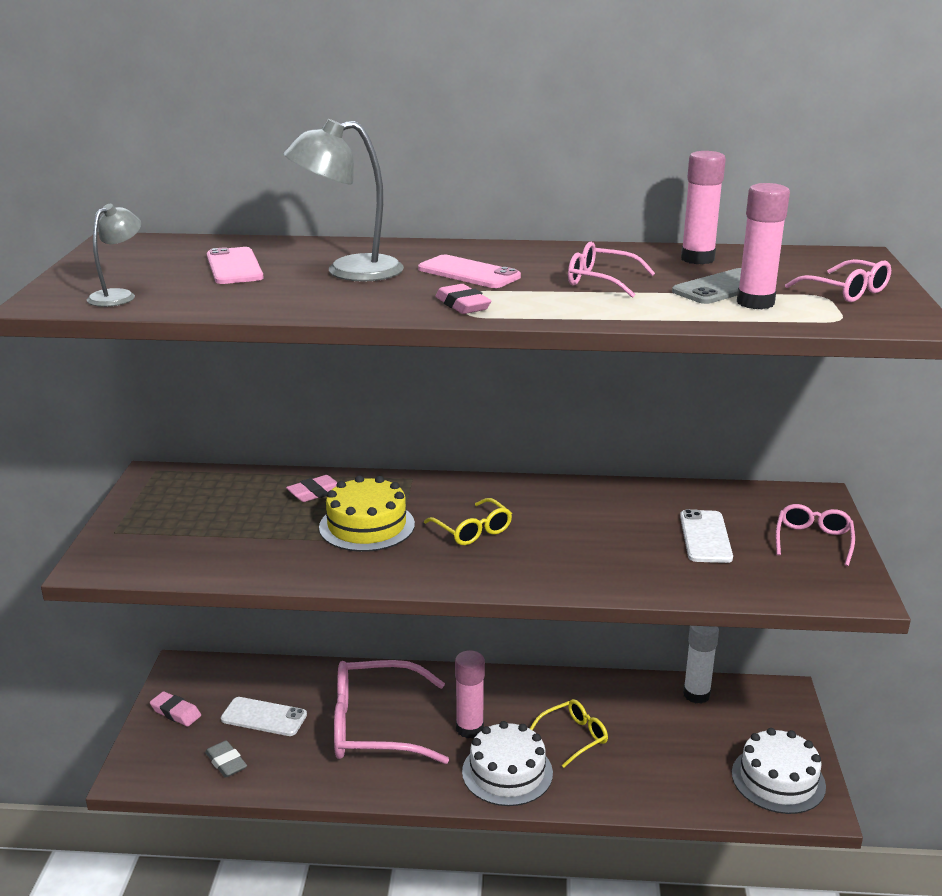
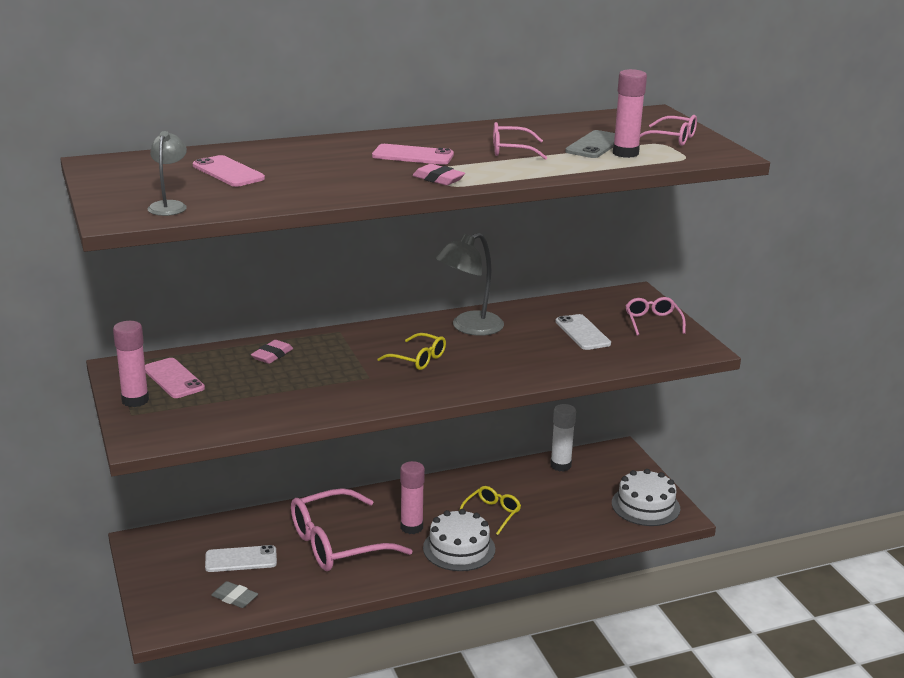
camera: 25 degrees left, 0 degrees up
pink eraser [150,691,201,727] -> none
grey lamp [283,119,404,282] -> grey lamp moved to [435,233,504,336]
yellow cake [319,475,415,552] -> none
pink glue stick [681,151,726,264] -> pink glue stick moved to [113,321,149,407]
none -> pink phone [145,358,205,398]

